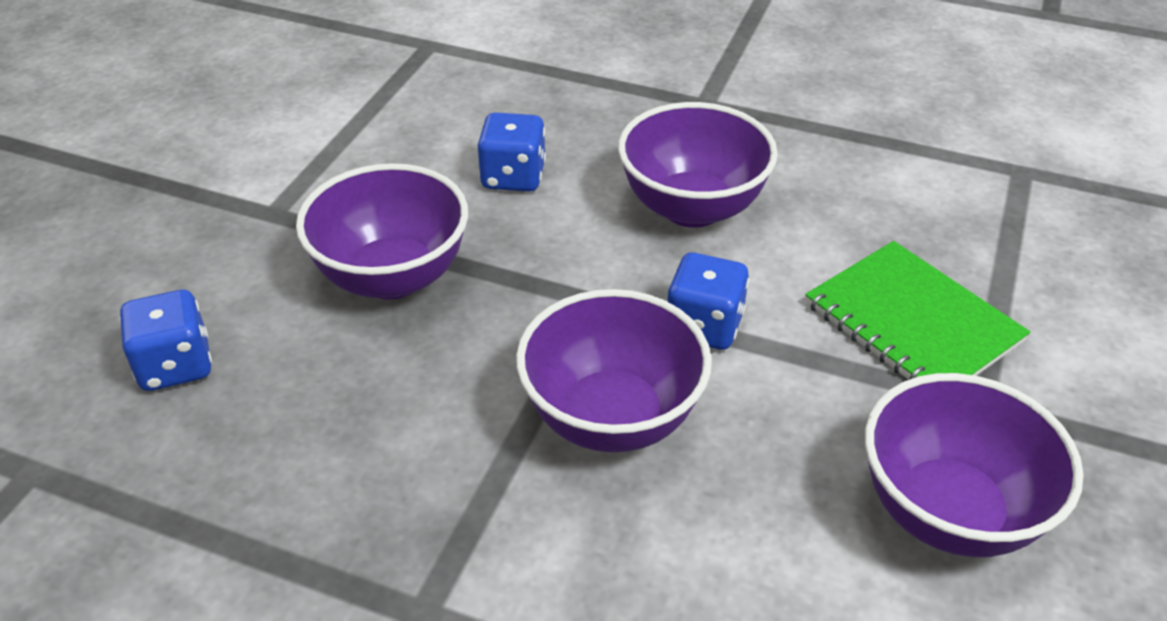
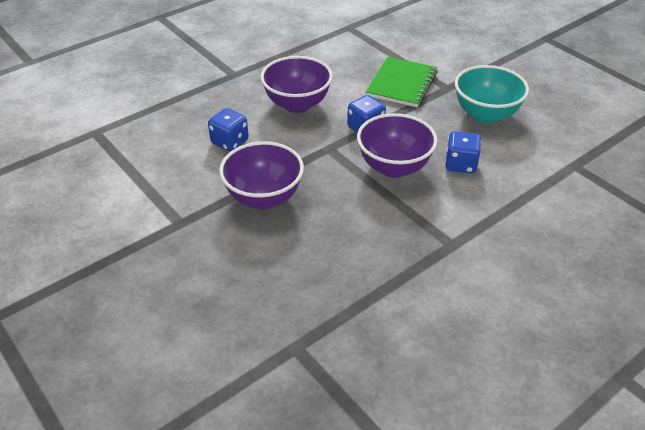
camera: 60 degrees left, 0 degrees up
blue dice [119,290,212,391] -> blue dice moved to [445,131,481,173]
green notebook [805,241,1030,380] -> green notebook turned 60 degrees counterclockwise [366,57,438,107]
purple bowl [865,373,1084,557] -> turquoise bowl [455,65,529,123]

